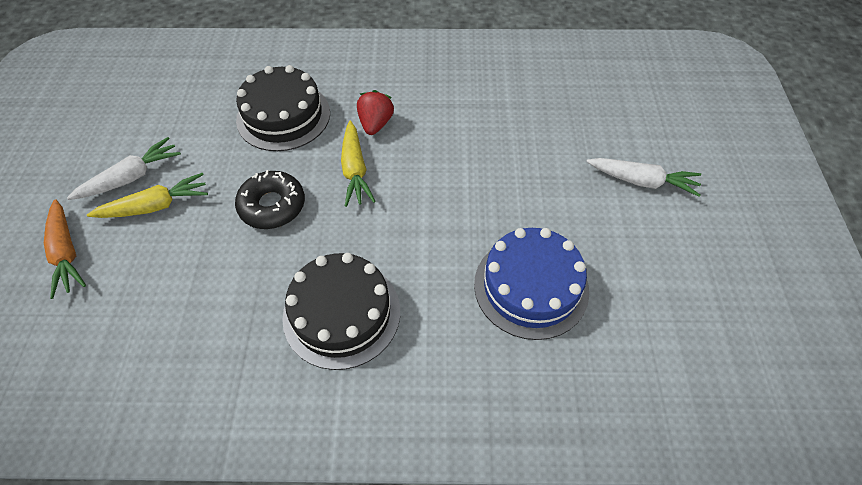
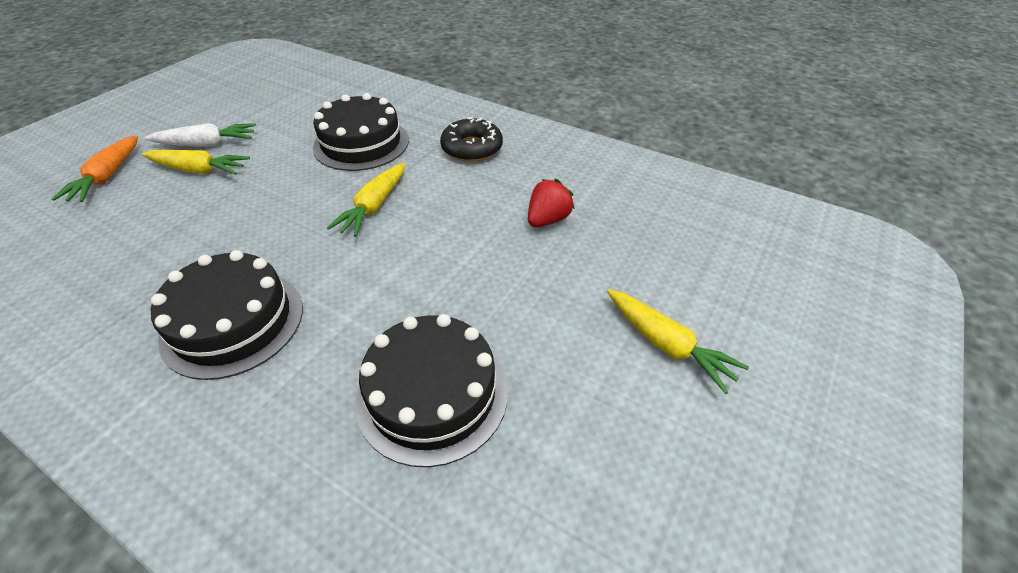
camera: 30 degrees right, 10 degrees down
black donut [235,170,305,229] -> black donut moved to [440,117,503,162]
red strawberry [357,90,394,135] -> red strawberry moved to [528,179,575,227]
blue cake [474,228,589,340] -> black cake [355,314,508,467]
white carrot [586,158,701,197] -> yellow carrot [607,289,749,394]

